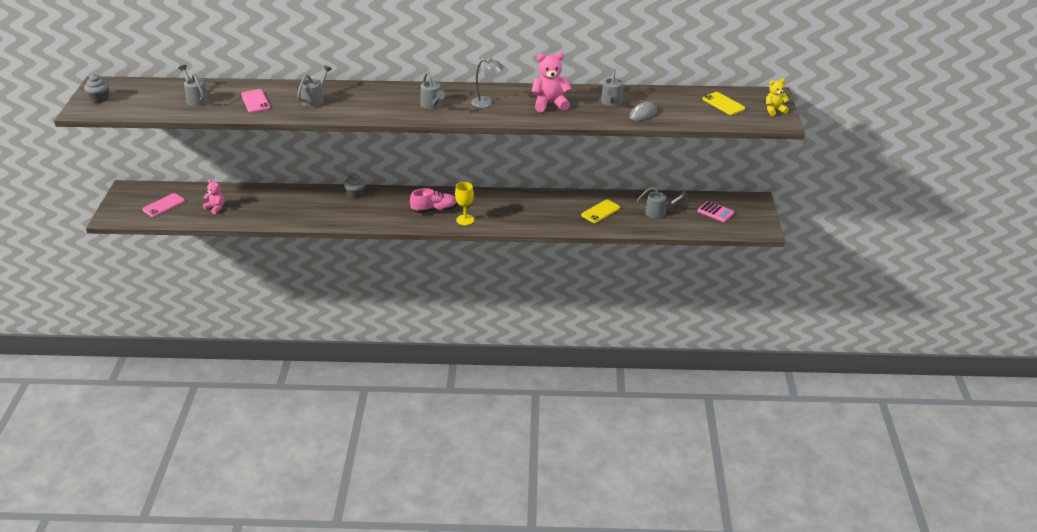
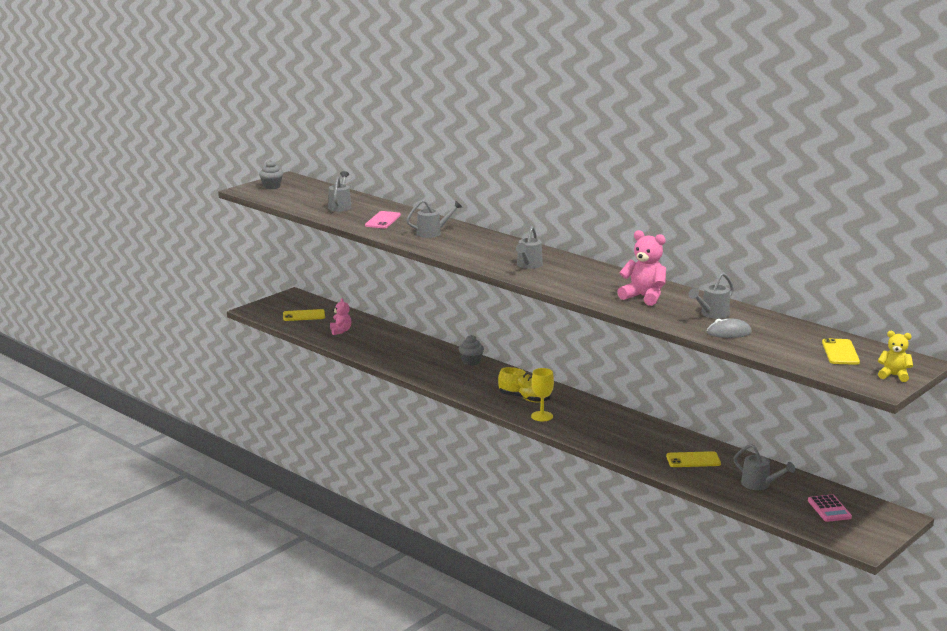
camera: 40 degrees right, 15 degrees down
pink phone [142,193,185,217] -> yellow phone [283,309,325,321]
pink shoe [410,188,458,213] -> yellow shoe [498,367,551,402]
grey lamp [471,58,504,108] -> none

